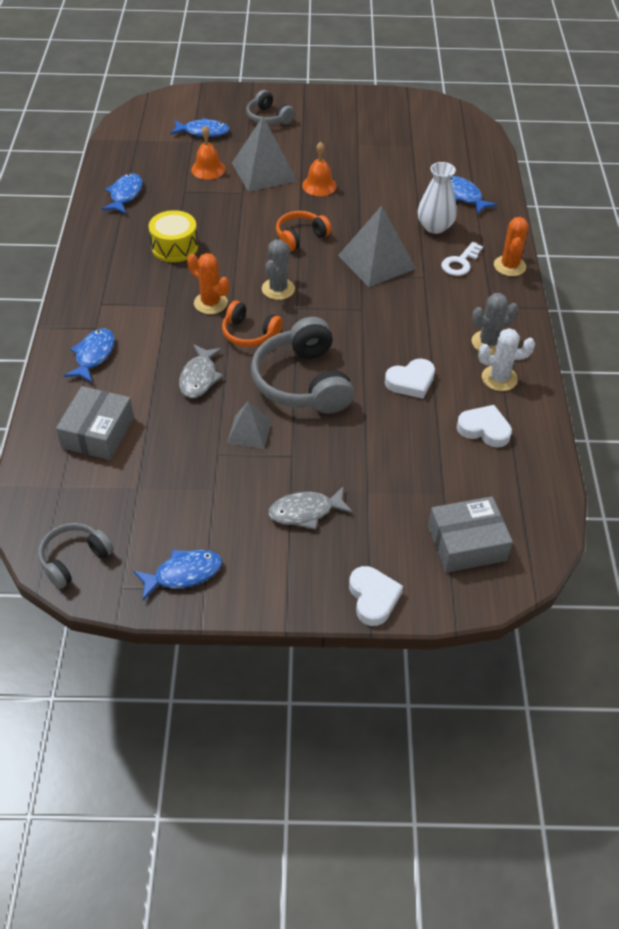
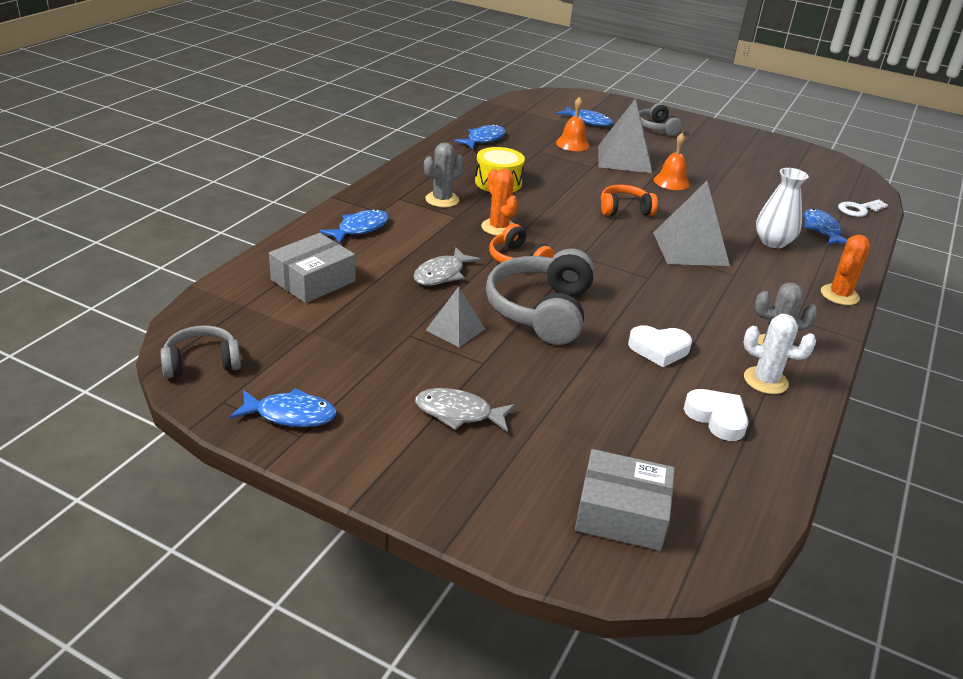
camera: 25 degrees right, 15 degrees down
grey cactus [262,239,295,300] -> grey cactus moved to [424,142,464,207]
white heart [349,566,403,626] -> none
white key [441,242,483,276] -> white key moved to [838,199,888,217]

